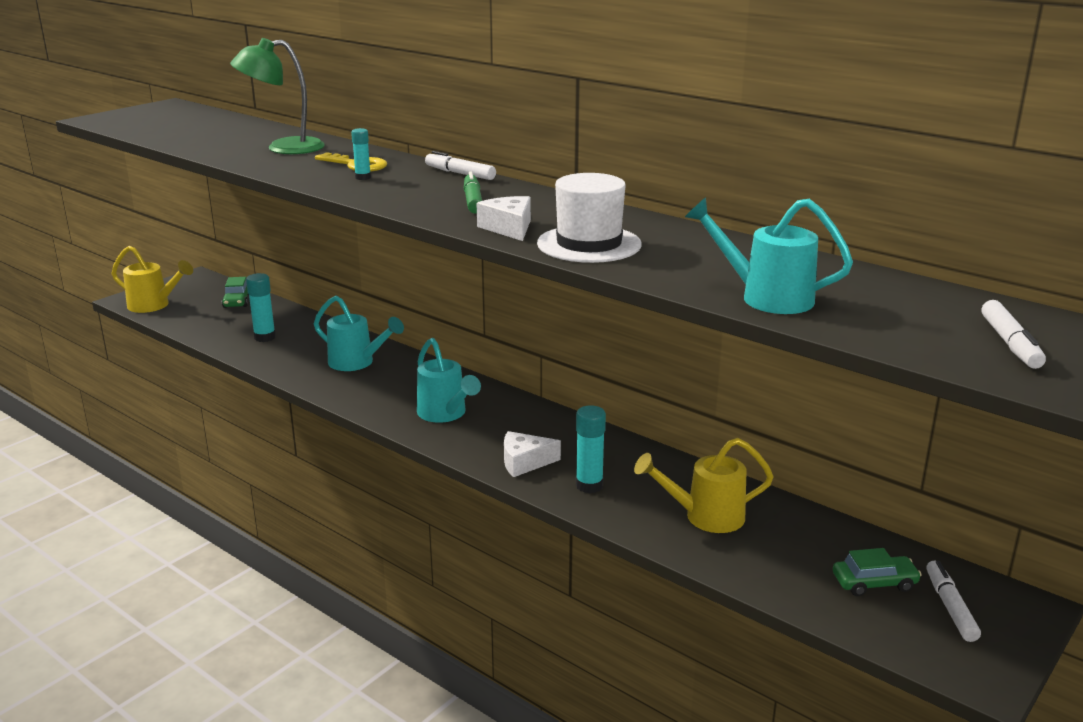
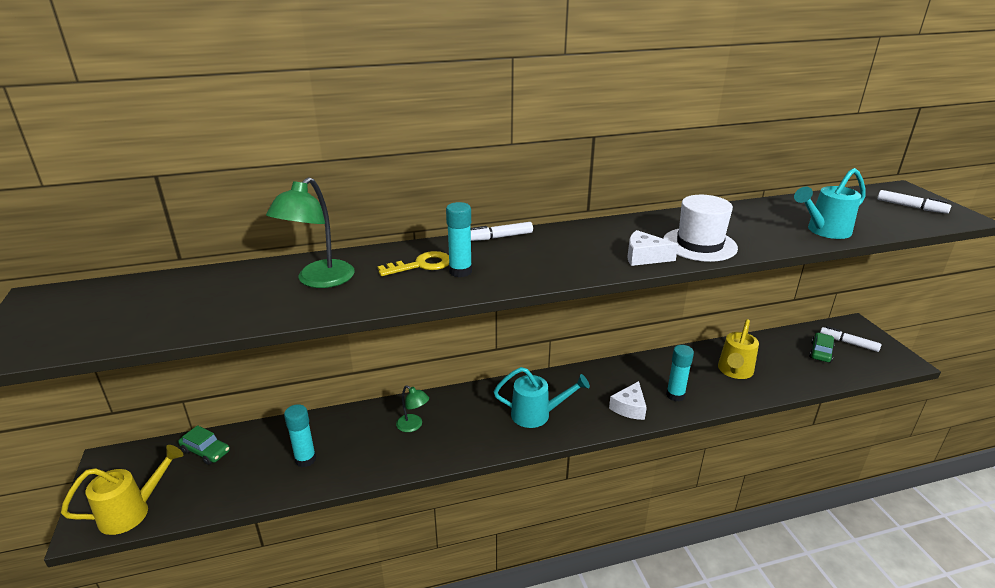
camera: 55 degrees left, 5 degrees up
turquoise watering can [314,296,404,371] -> green lamp [396,385,429,432]
turquoise glue stick [351,128,371,180] -> turquoise glue stick [446,202,472,277], size x1.64
green marker [464,172,482,214] -> none

